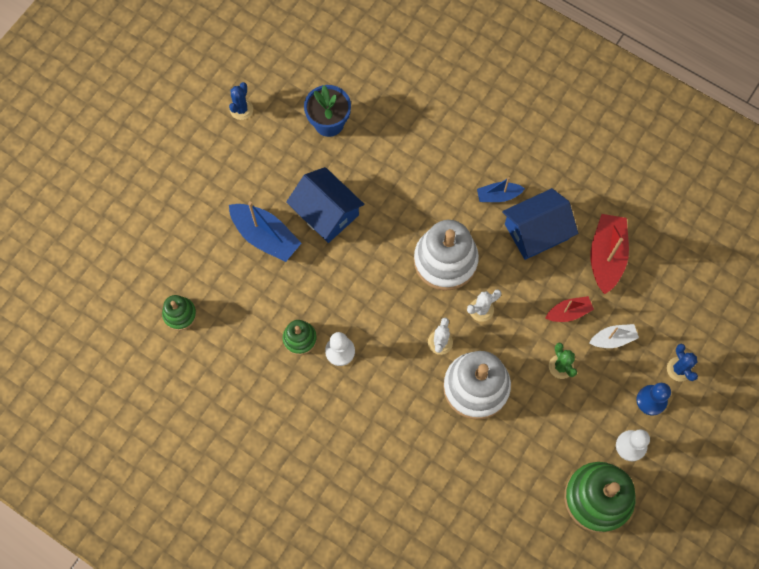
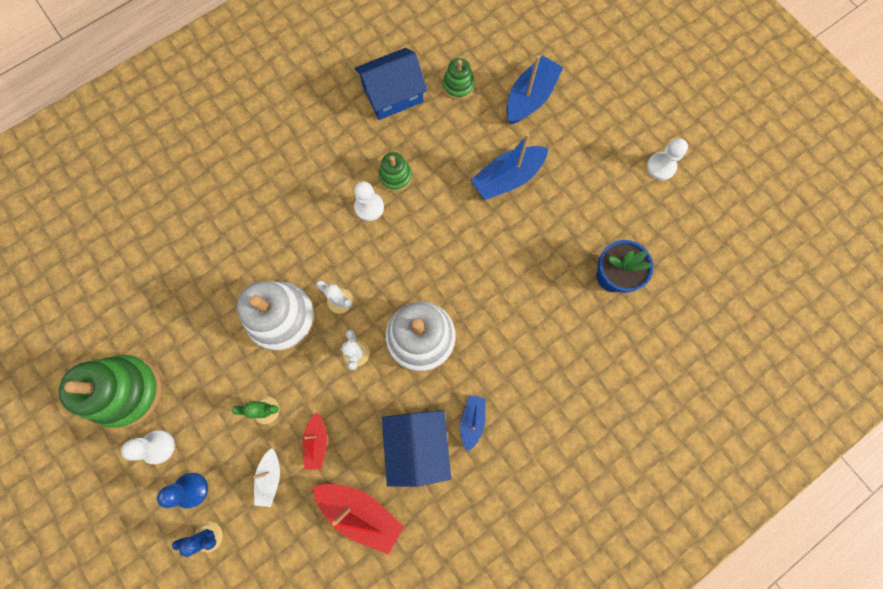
camera: 110 degrees right, 5 degrees up
blue cactus [229,82,253,120] -> none
blue house [286,167,364,243] -> blue house moved to [354,48,428,120]
none -> blue boat [506,55,563,124]
none -> white pawn [647,138,688,180]

